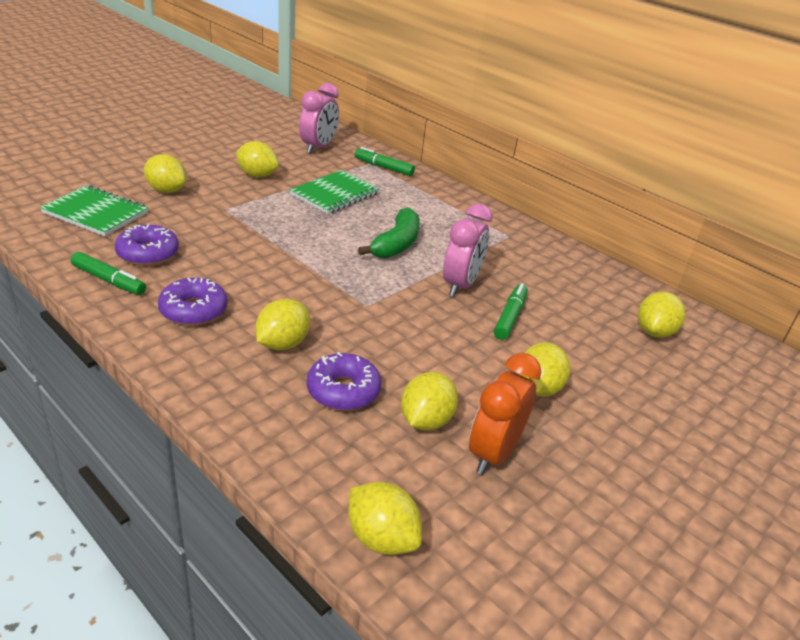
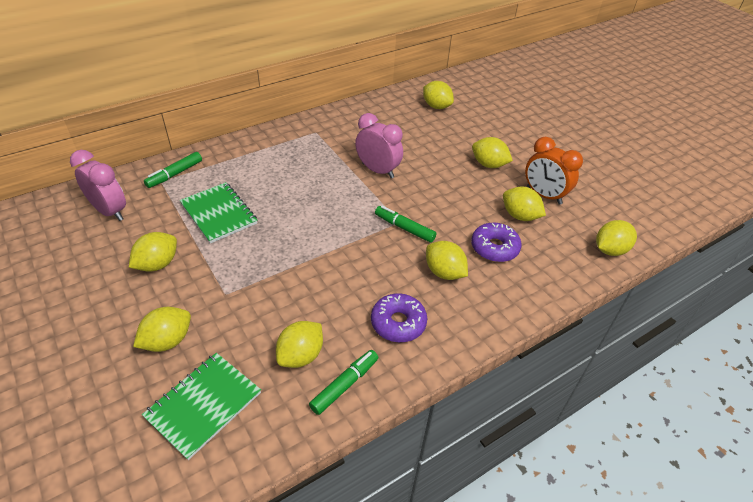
camera: 75 degrees left, 10 degrees up
purple donut [115,224,179,266] -> yellow lemon [276,321,323,368]
green banana [358,207,420,258] -> none
green marker [494,283,528,340] -> green marker moved to [375,206,436,243]

